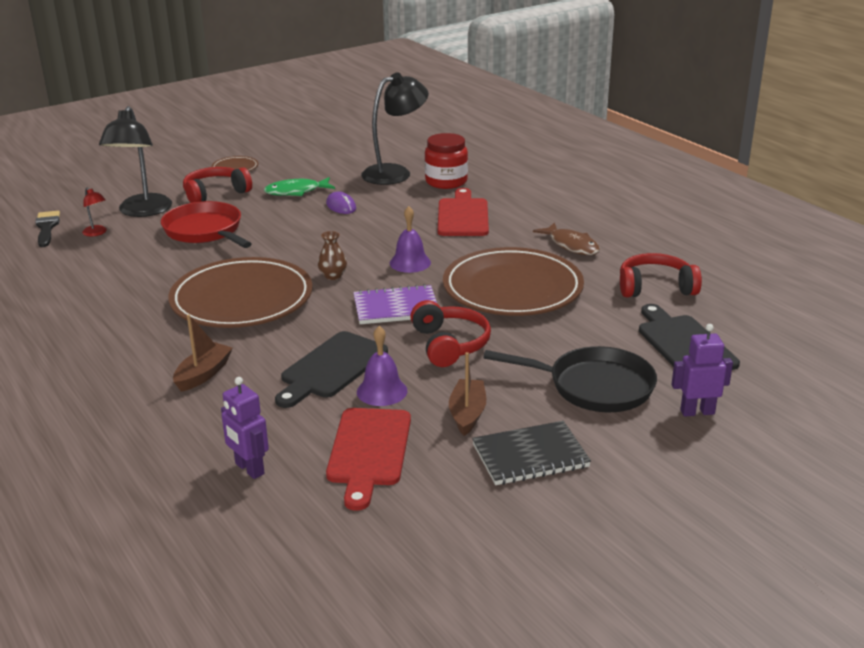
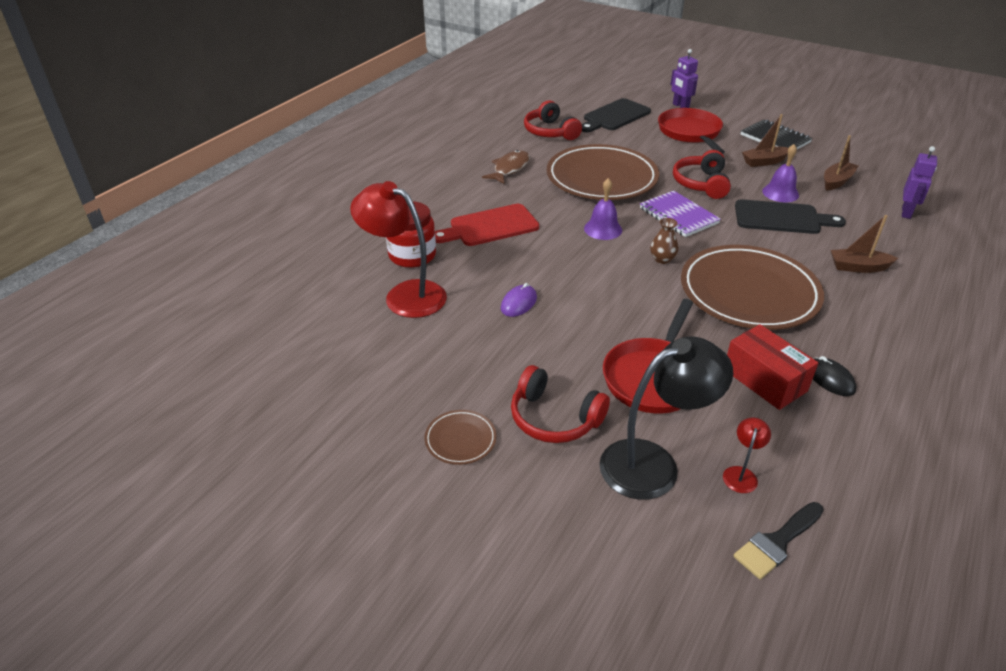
camera: 115 degrees left, 10 degrees up
green fish [264,177,335,196] -> none
red cutting board [326,408,411,511] -> brown boat [824,135,858,191]
black lamp [361,72,429,185] -> red lamp [350,181,447,318]
red headphones [410,300,491,367] -> red headphones turned 45 degrees counterclockwise [673,150,731,199]
black pan [483,346,657,412] -> red pan [658,108,725,154]
none -> red box [727,324,818,410]
none -> black mouse [813,356,857,396]

